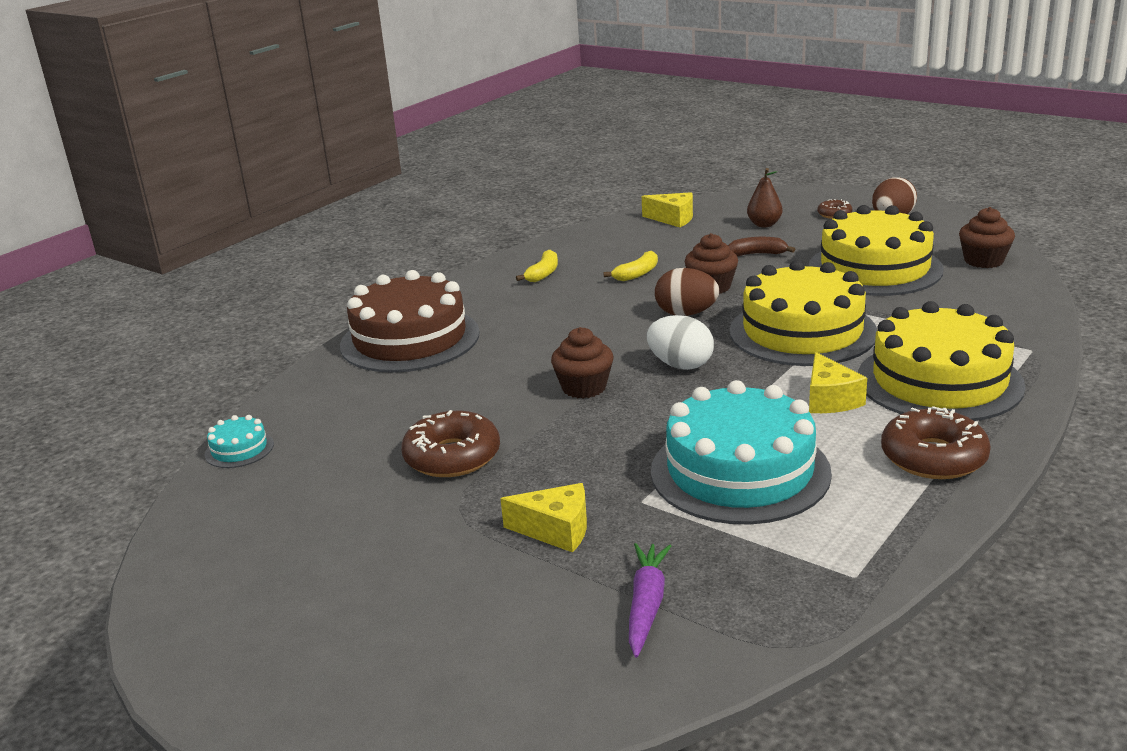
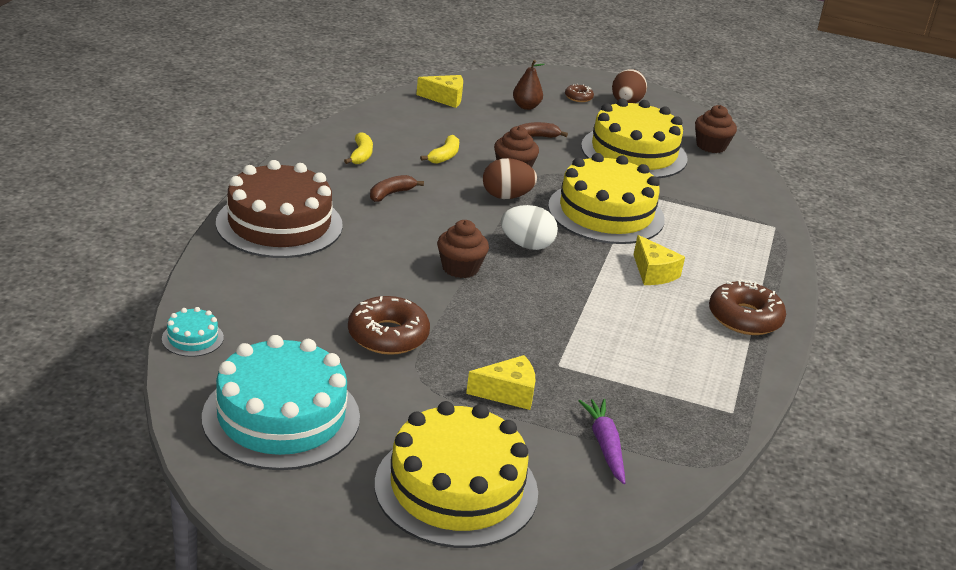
camera: 25 degrees left, 5 degrees up
turquoise cake [651,380,832,524] -> turquoise cake moved to [202,335,360,470]
yellow cake [858,301,1026,421] -> yellow cake moved to [375,401,538,548]
none -> brown banana [370,175,424,202]

